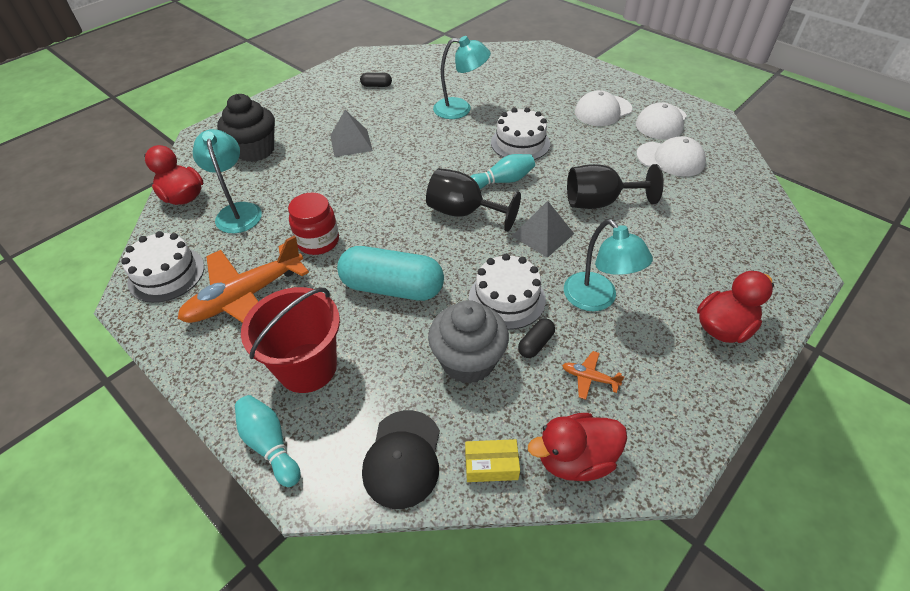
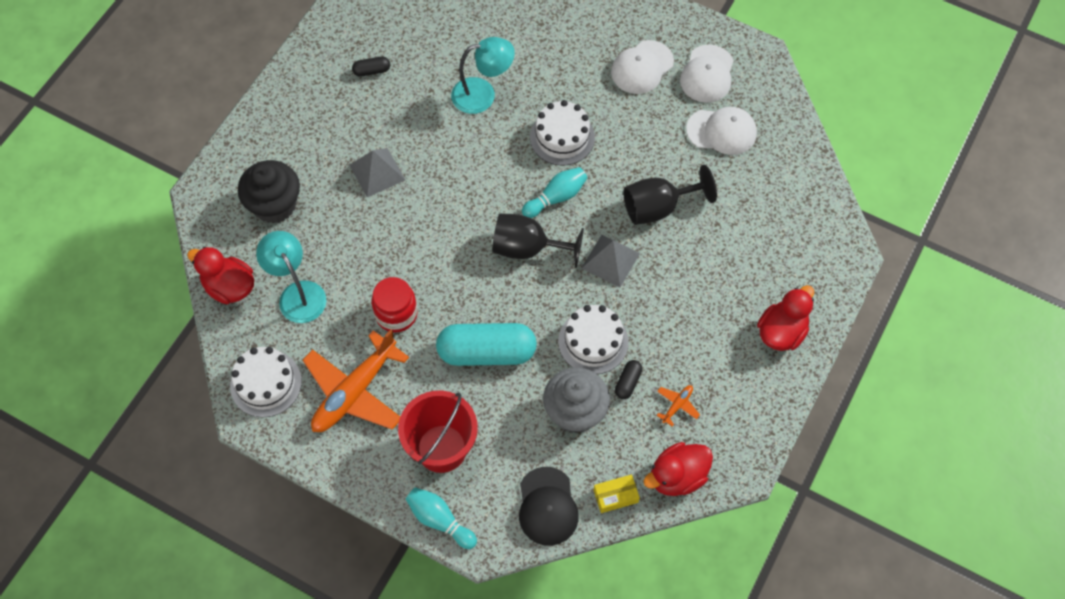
camera: 15 degrees left, 15 degrees up
orange plane [562,351,625,400] -> orange plane turned 120 degrees clockwise [657,385,700,426]
turquoise lamp [564,219,653,311] -> none

